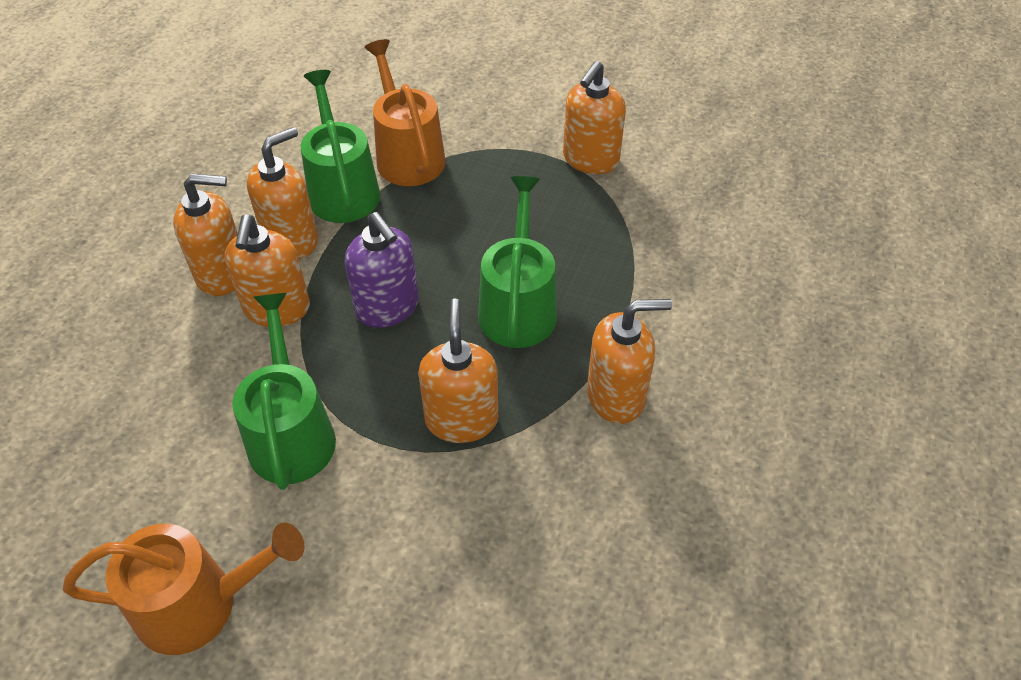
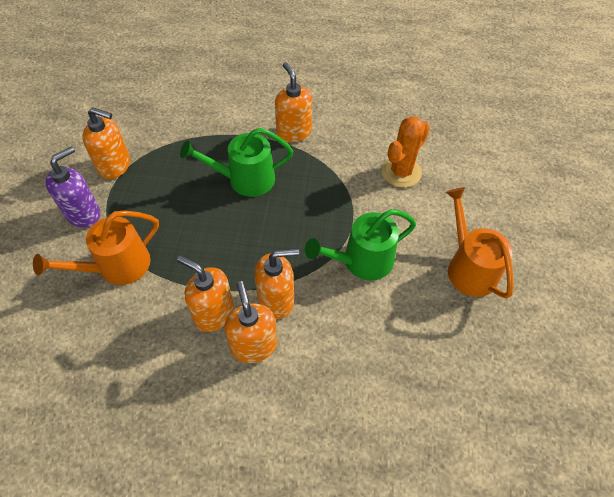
camera: 105 degrees left, 5 degrees up
green watering can [301,70,380,223] -> none
purple soap dispenser [345,212,419,328] -> purple soap dispenser moved to [45,147,100,227]
orange soap dispenser [418,298,498,443] -> none
none -> orange cactus [381,116,430,188]

